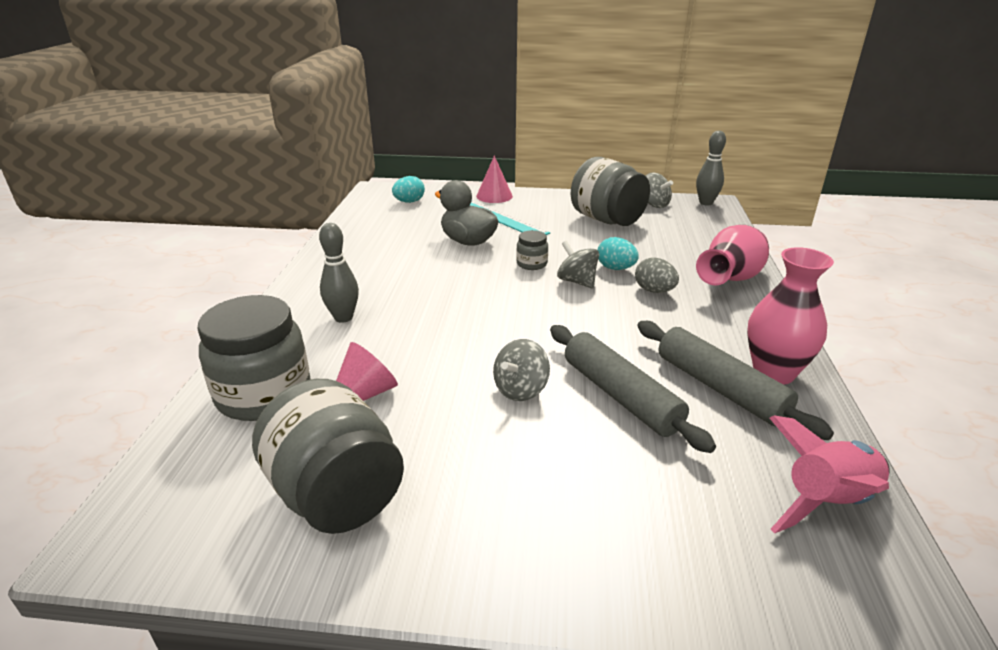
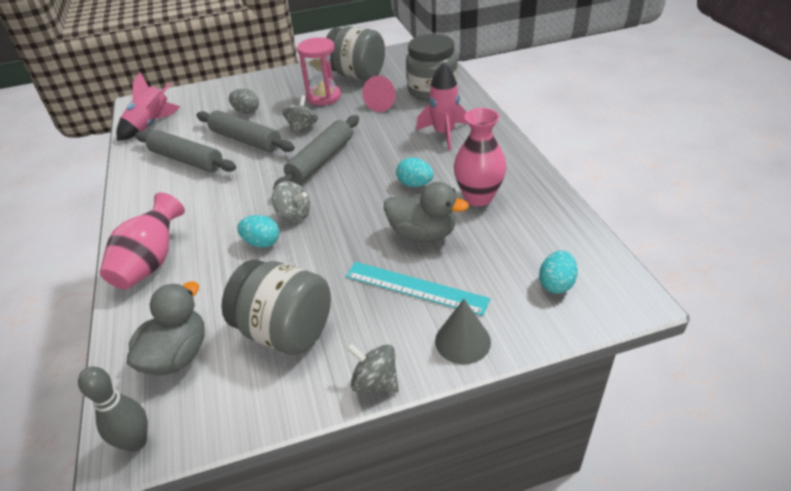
camera: 160 degrees right, 10 degrees up
grey bowling pin [319,223,359,323] -> pink rocket [416,62,467,151]
pink cone [476,156,513,203] -> grey cone [435,299,491,364]
grey jar [516,230,548,270] -> none
grey egg [635,258,679,293] -> grey egg moved to [229,89,259,114]
grey spinning top [646,172,673,208] -> grey spinning top moved to [346,343,399,393]
pink vase [747,247,834,385] -> pink vase moved to [454,108,507,206]
none -> grey duck [127,282,205,375]
none -> grey rolling pin [273,115,359,190]
none -> pink hourglass [297,37,341,105]
none -> turquoise egg [396,157,434,187]

